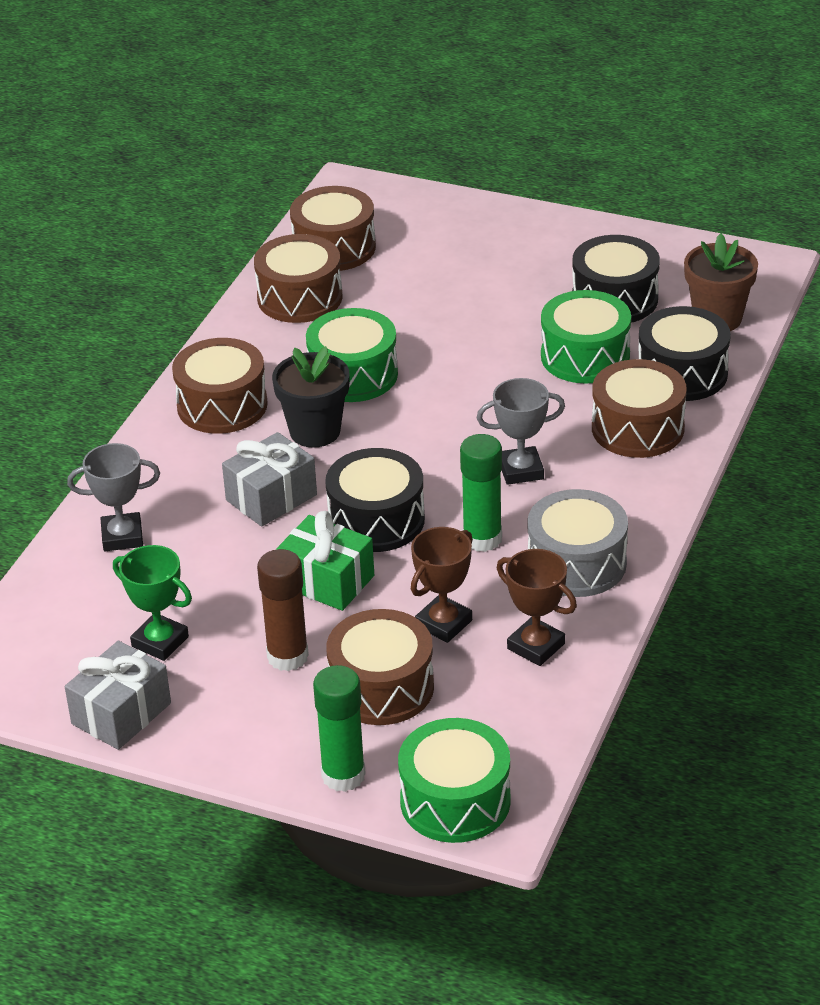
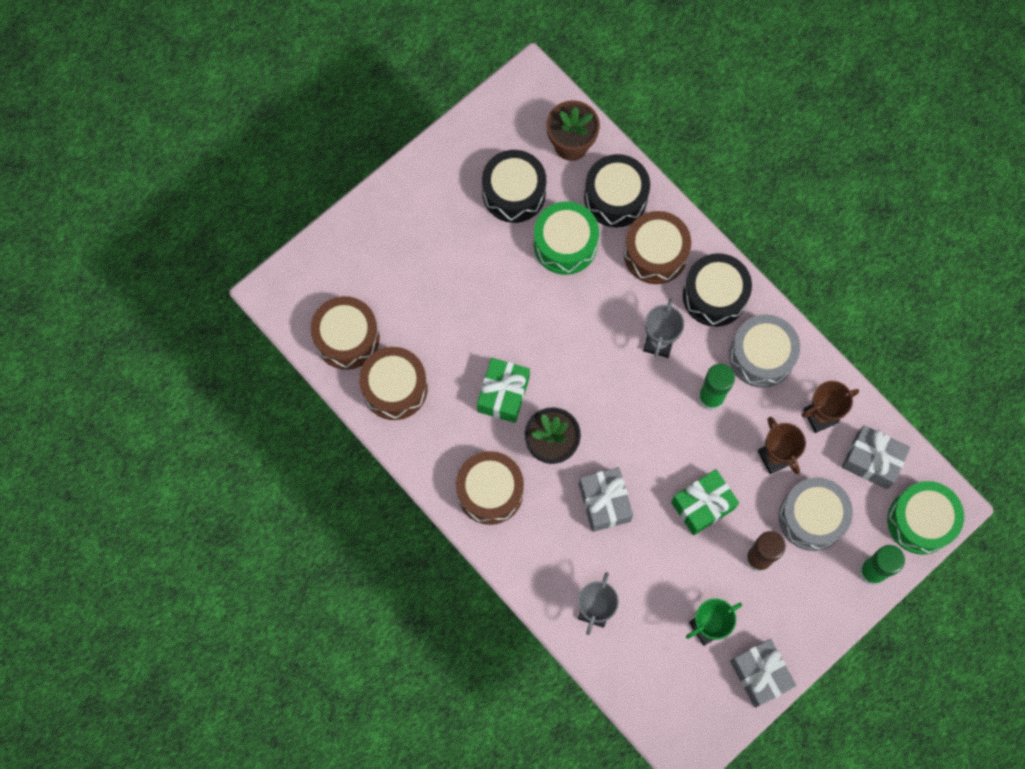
camera: 65 degrees left, 35 degrees up
green drum [306,308,398,402] -> green gift [477,358,530,423]
black drum [325,448,425,552] -> black drum moved to [683,253,752,327]
brown drum [326,609,434,725] -> grey drum [779,478,853,551]
none -> grey gift [842,425,910,489]

